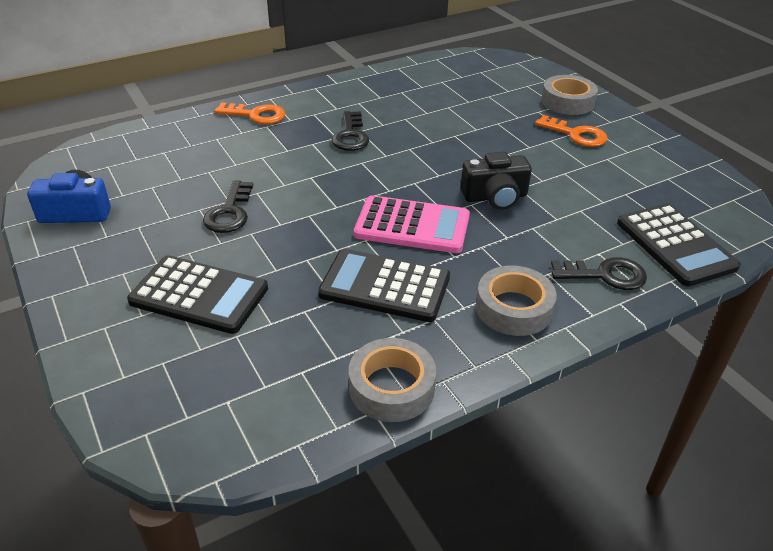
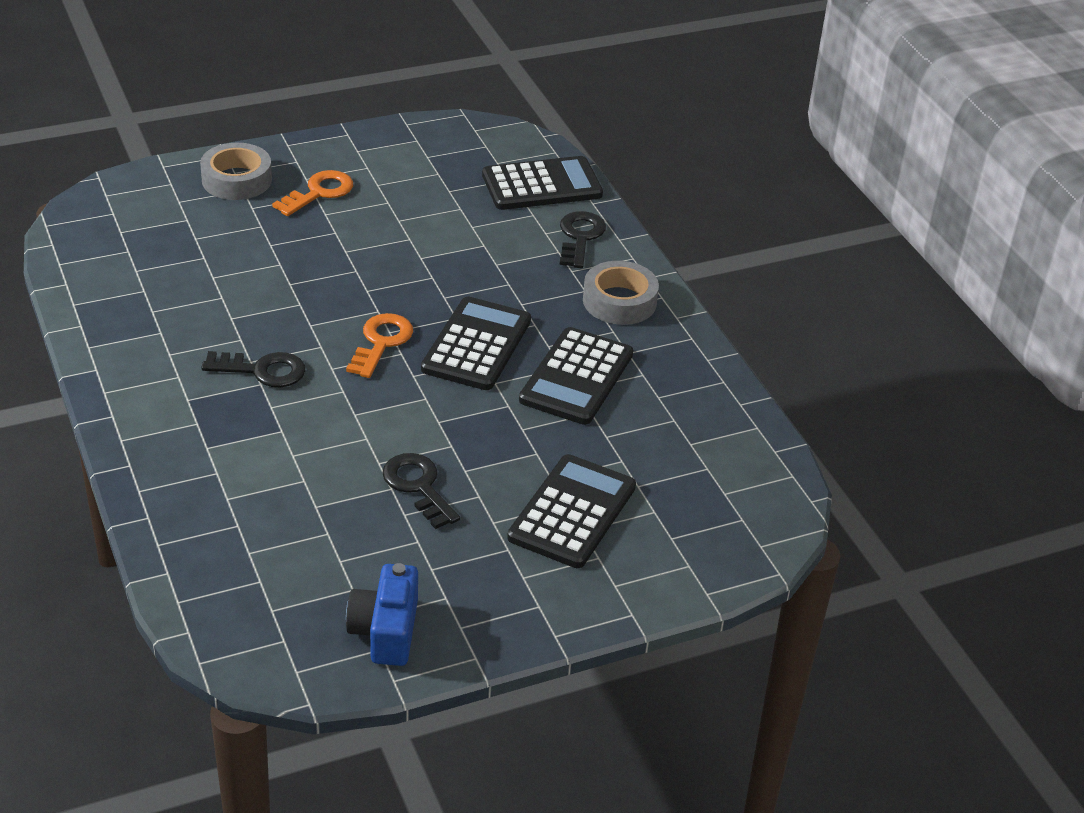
camera: 85 degrees left, 0 degrees up
black key [203,180,253,233] -> black key turned 135 degrees counterclockwise [382,453,460,529]
orange key [214,102,285,124] -> orange key moved to [346,313,413,378]
grey tape [349,338,436,422] -> none
pink calculator [354,195,470,253] -> black calculator [421,297,531,390]
black camera [461,152,532,210] -> none

